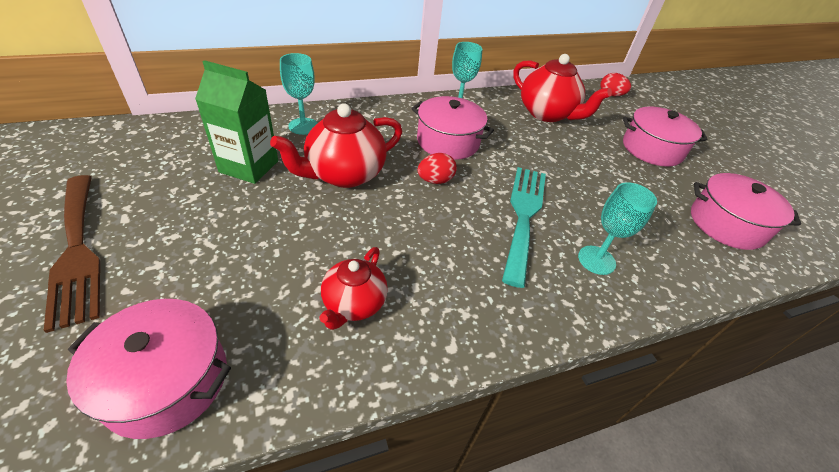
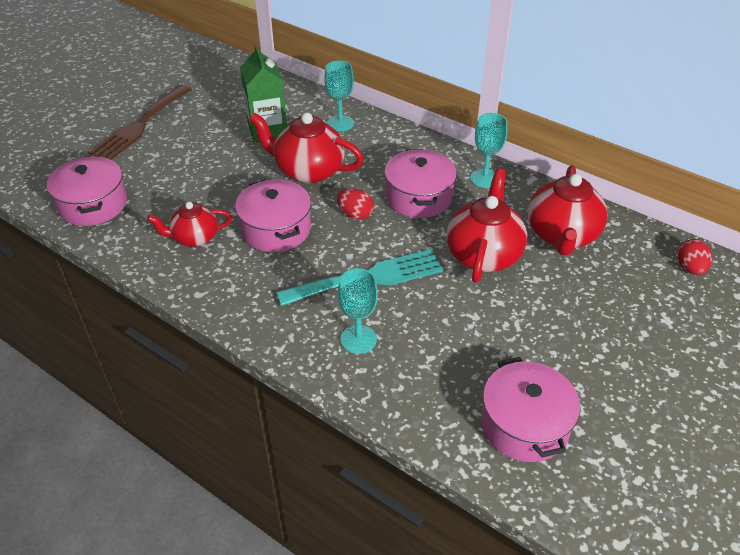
camera: 60 degrees right, 0 degrees up
pink pot [623,107,708,167] -> pink pot moved to [235,179,311,252]
none -> red teapot [446,168,527,283]

